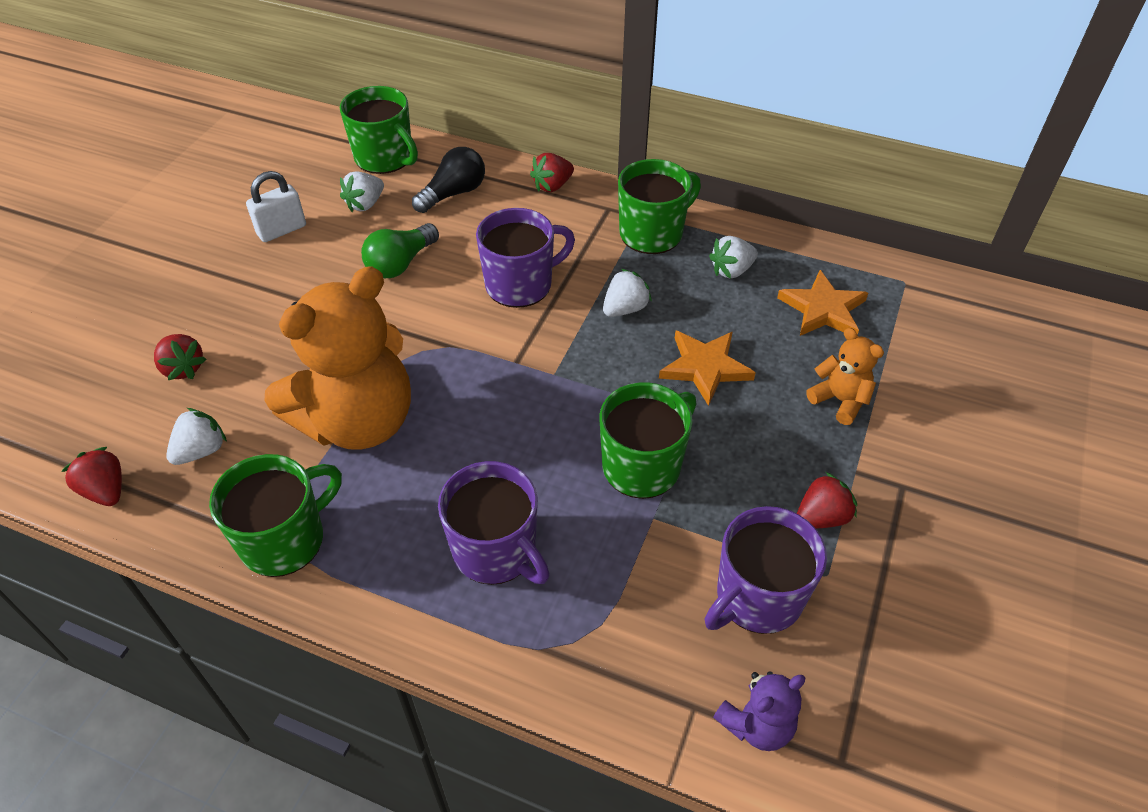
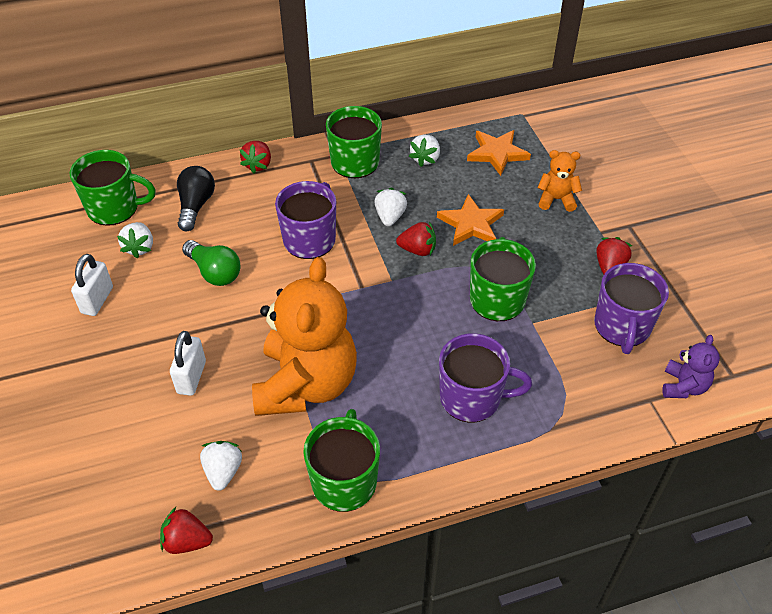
camera: 40 degrees left, 0 degrees up
red strawberry [154,334,207,380] -> red strawberry moved to [396,222,436,256]
green light bulb [361,223,439,278] -> green light bulb turned 45 degrees counterclockwise [182,240,240,286]
none -> white padlock [170,331,206,396]

